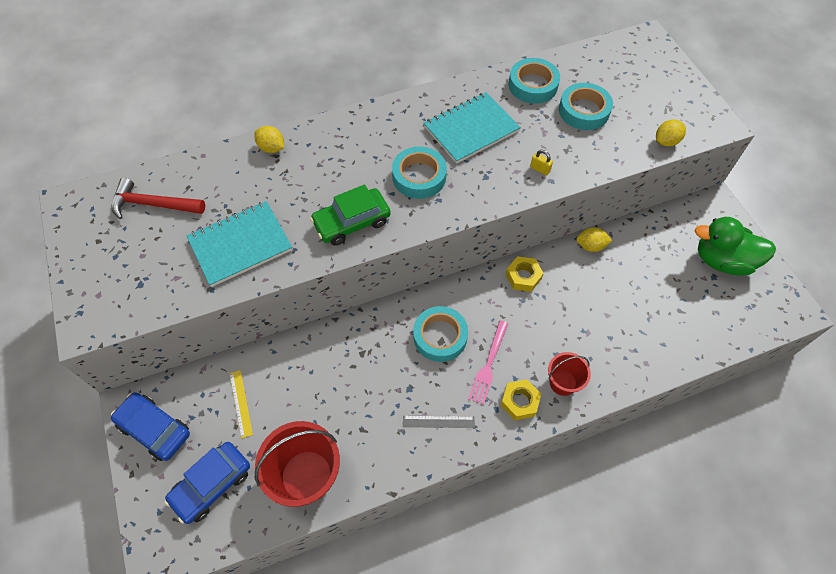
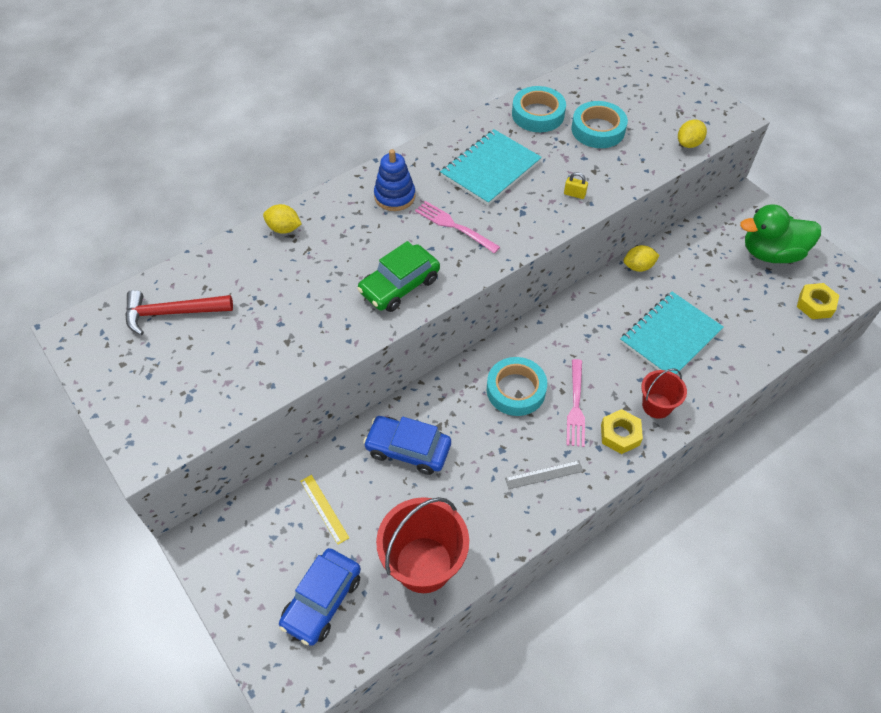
camera: 15 degrees left, 5 degrees down
blue car [111,392,190,461] -> blue car moved to [363,416,451,475]
turquoise notebook [187,201,292,287] -> turquoise notebook moved to [620,292,724,375]
turquoise tape [392,147,447,199] -> pink fork [415,201,500,253]
yellow nut [506,256,544,292] -> yellow nut moved to [797,283,839,319]
none -> blue stacking toy [374,149,416,211]

